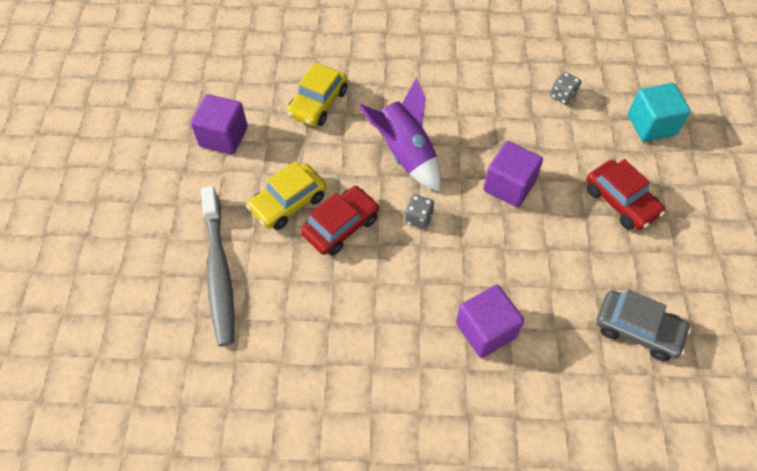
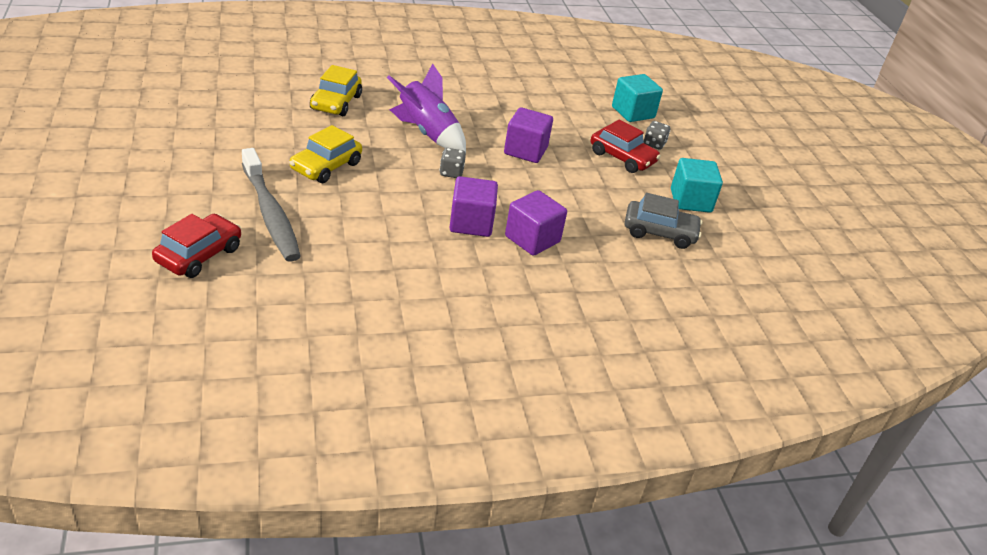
camera: 20 degrees left, 20 degrees down
purple cube [190,94,248,154] -> purple cube moved to [449,176,498,237]
red car [301,186,379,256] -> red car moved to [152,214,241,278]
grey dice [550,72,582,105] -> grey dice moved to [644,121,670,150]
none -> turquoise cube [671,158,723,213]

